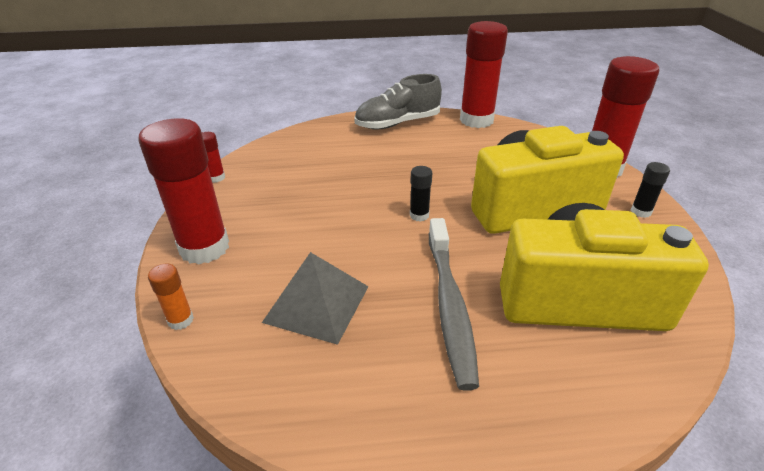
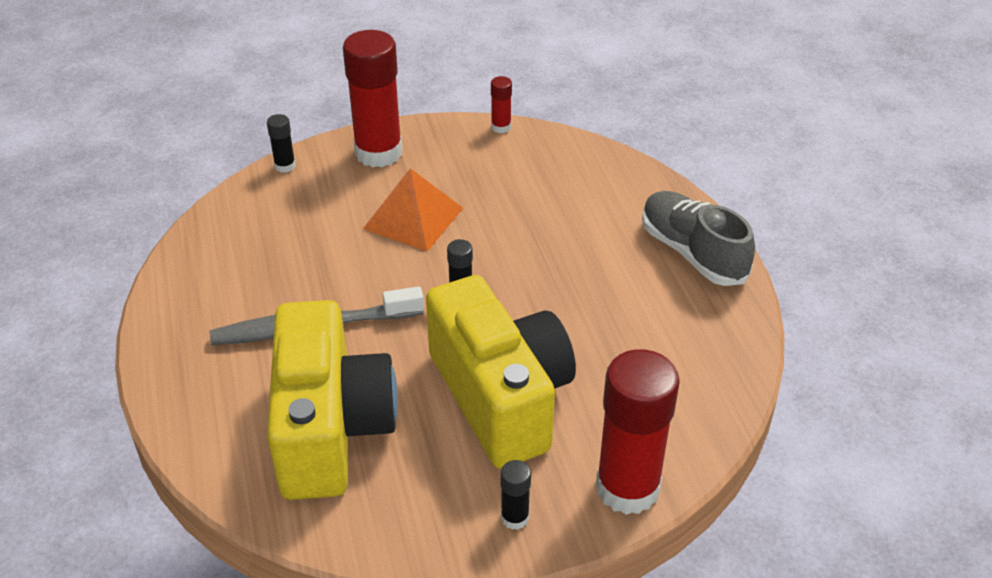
camera: 80 degrees right, 5 degrees up
orange glue stick [148,264,194,330] -> black glue stick [267,114,296,173]
grey pyramid [262,252,369,345] -> none
red glue stick [460,21,508,128] -> none
none -> orange pyramid [363,168,463,252]

